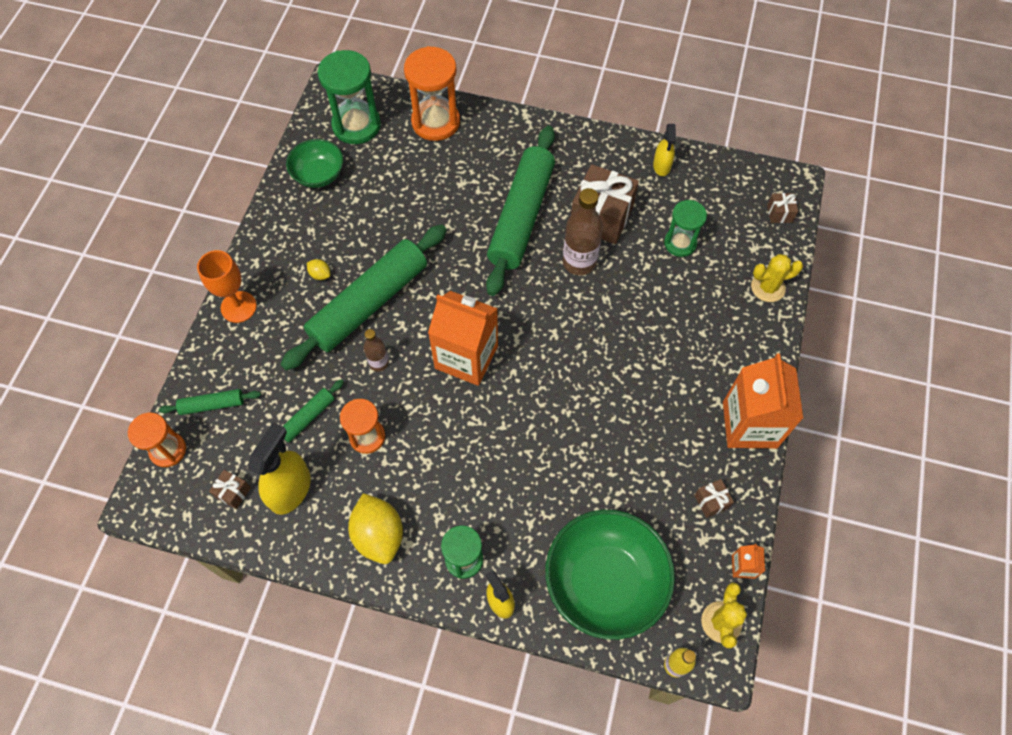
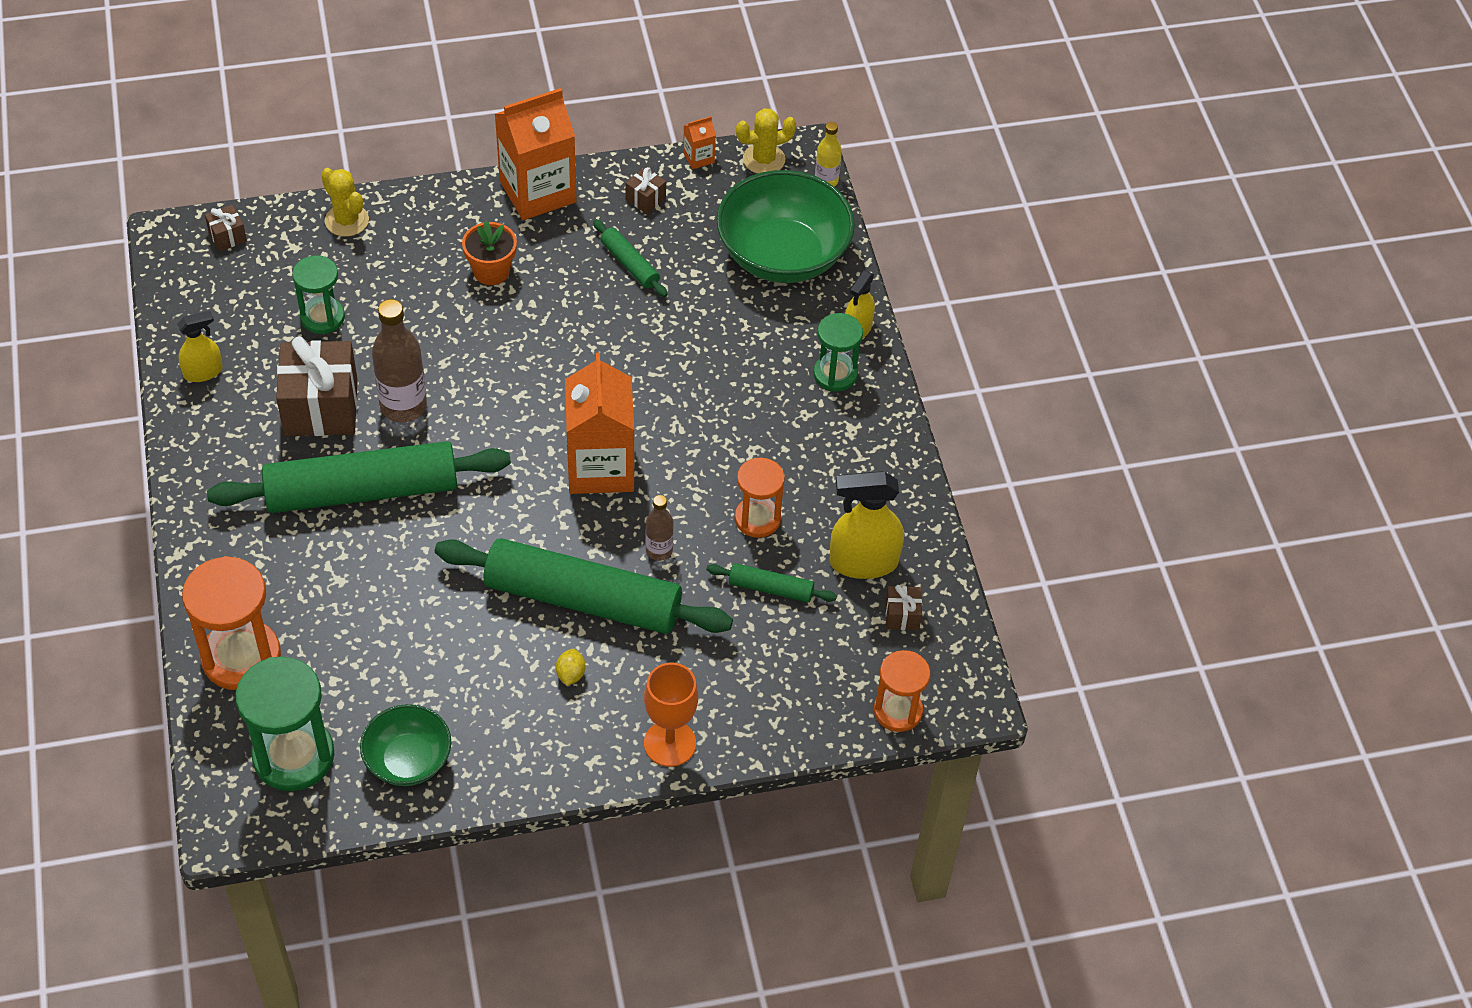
camera: 120 degrees left, 10 degrees down
green rolling pin [159,389,261,415] -> green rolling pin moved to [593,219,668,297]
yellow lemon [348,493,403,564] -> none
none -> orange flower pot [462,221,517,285]

